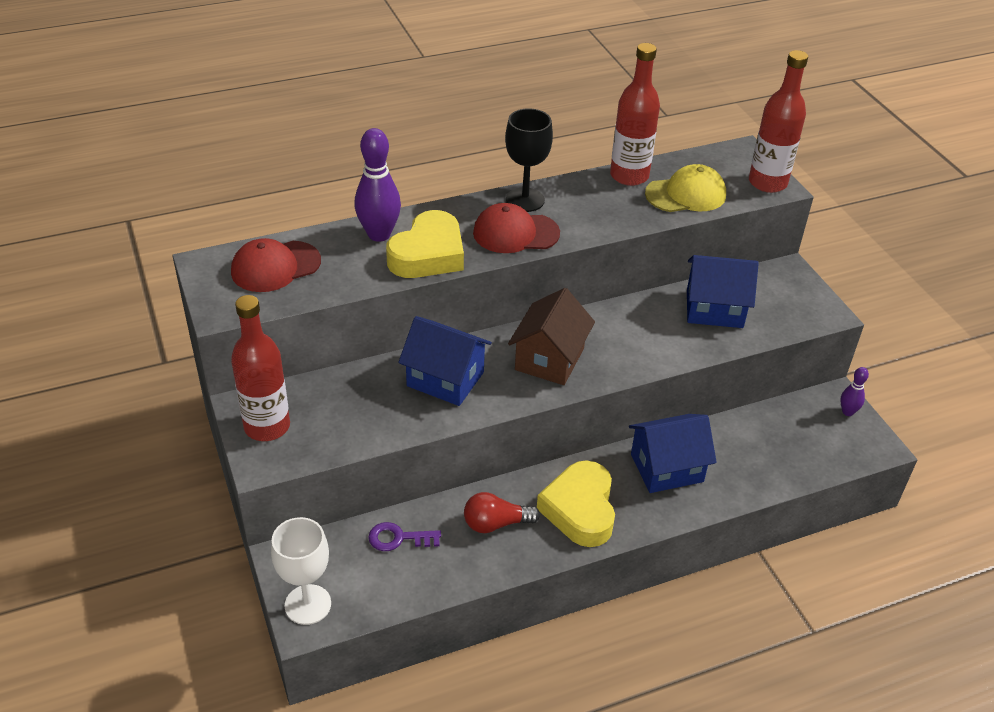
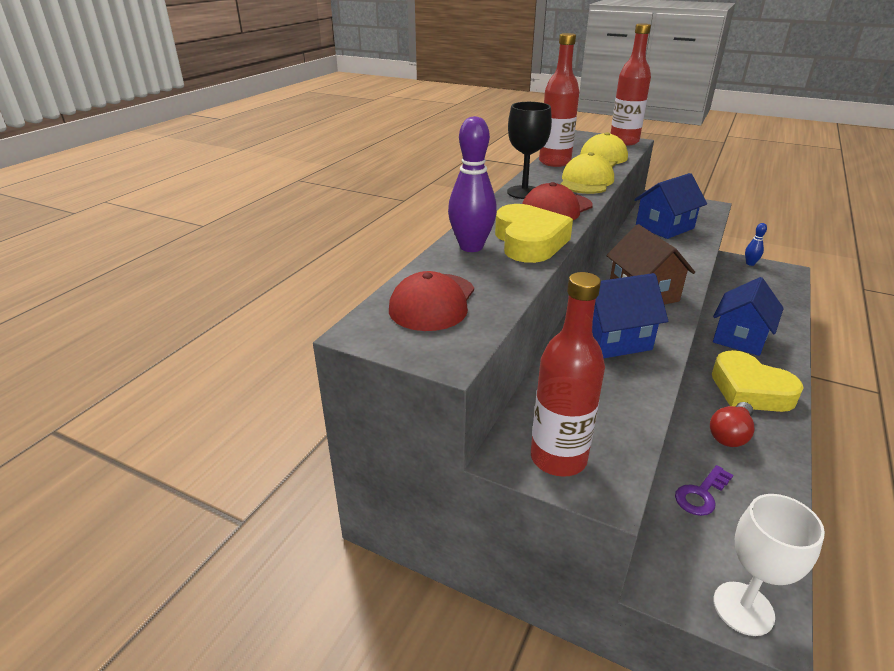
camera: 40 degrees left, 10 degrees down
purple bowling pin [840,367,869,416] -> blue bowling pin [745,223,767,266]
none -> yellow cap [561,152,614,194]

